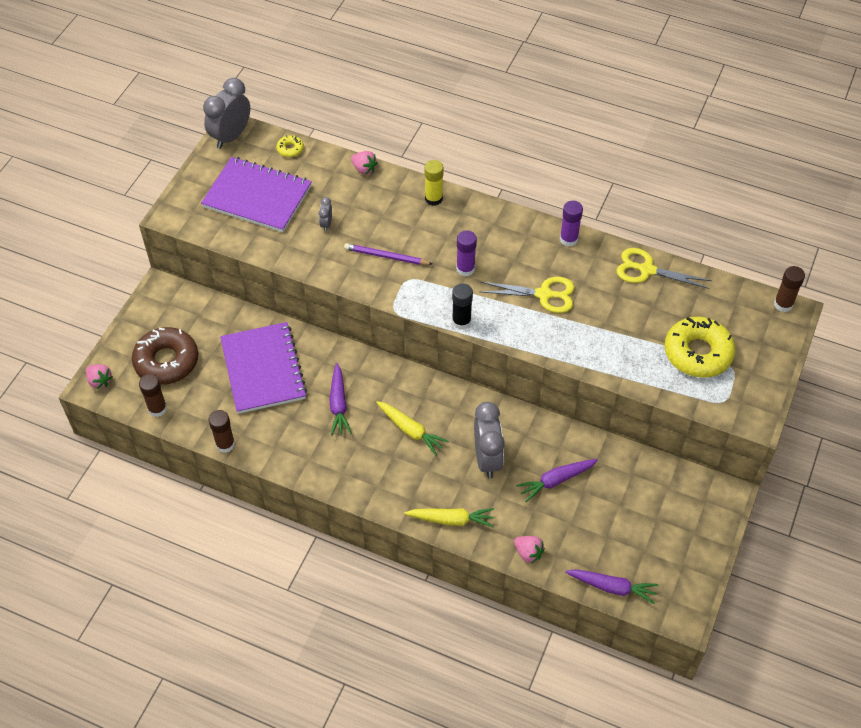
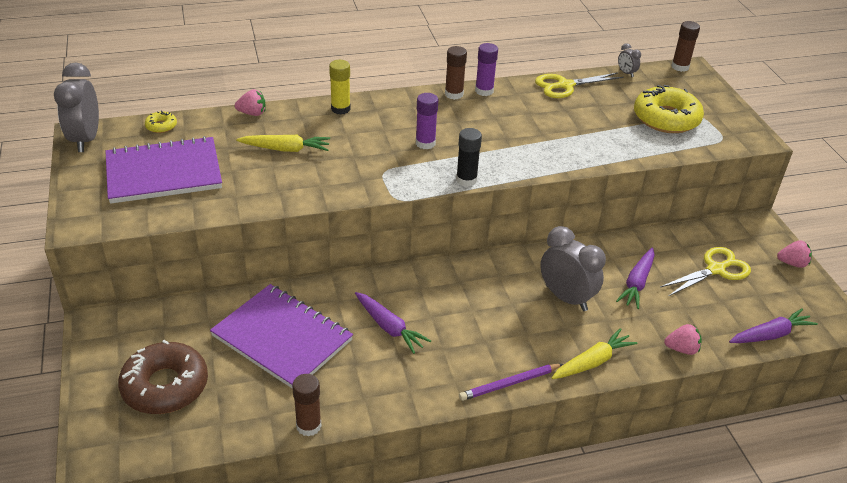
camera: 40 degrees left, 15 degrees down
pink strawberry [86,364,113,389] -> pink strawberry moved to [777,240,812,268]
brown glue stick [139,374,167,417] -> brown glue stick moved to [445,46,467,100]
grey clock [319,197,332,231] -> grey clock moved to [618,43,641,77]
purple pencil [344,243,432,265] -> purple pencil moved to [459,364,563,401]
yellow carrot [376,401,449,455] -> yellow carrot moved to [236,135,330,152]
yellow scissors [479,277,574,313] -> yellow scissors moved to [660,247,751,296]

